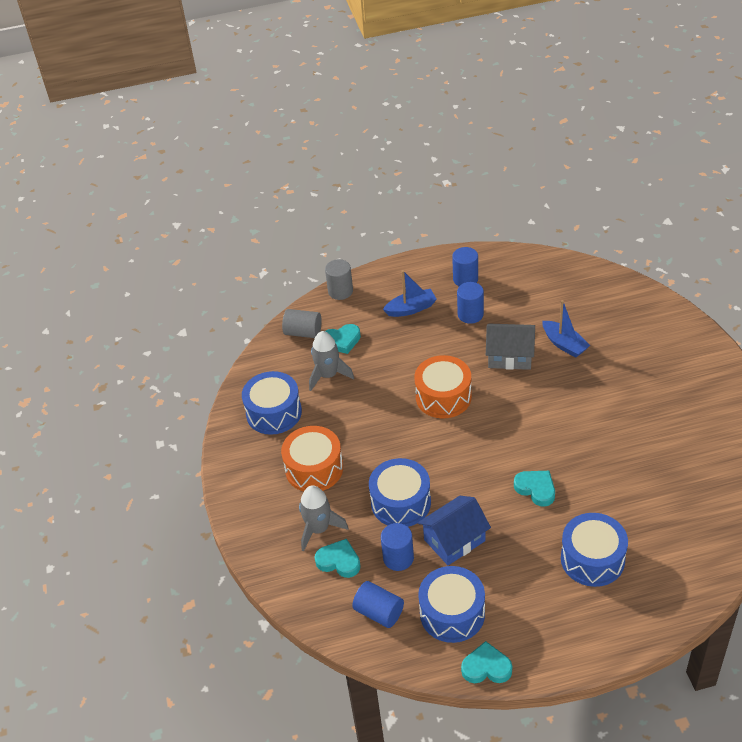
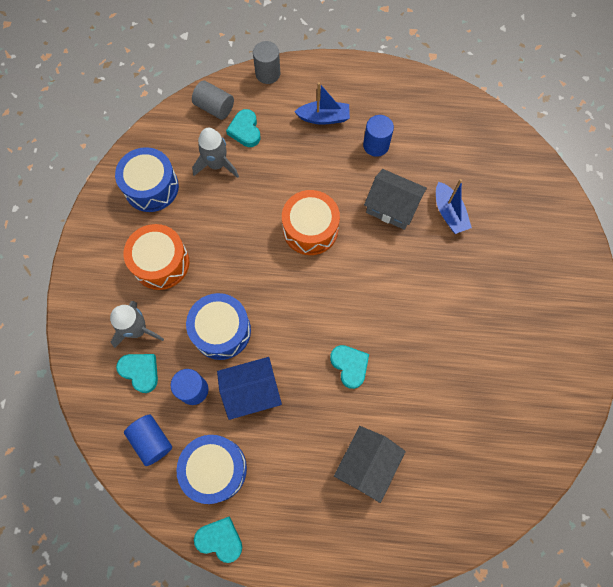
camera: 15 degrees right, 25 degrees up
turquoise heart [325,324,361,354] -> turquoise heart turned 75 degrees clockwise [226,109,261,147]
blue cylinder [452,247,478,286] -> none
blue drum [561,513,628,587] -> grey house [334,426,406,503]

